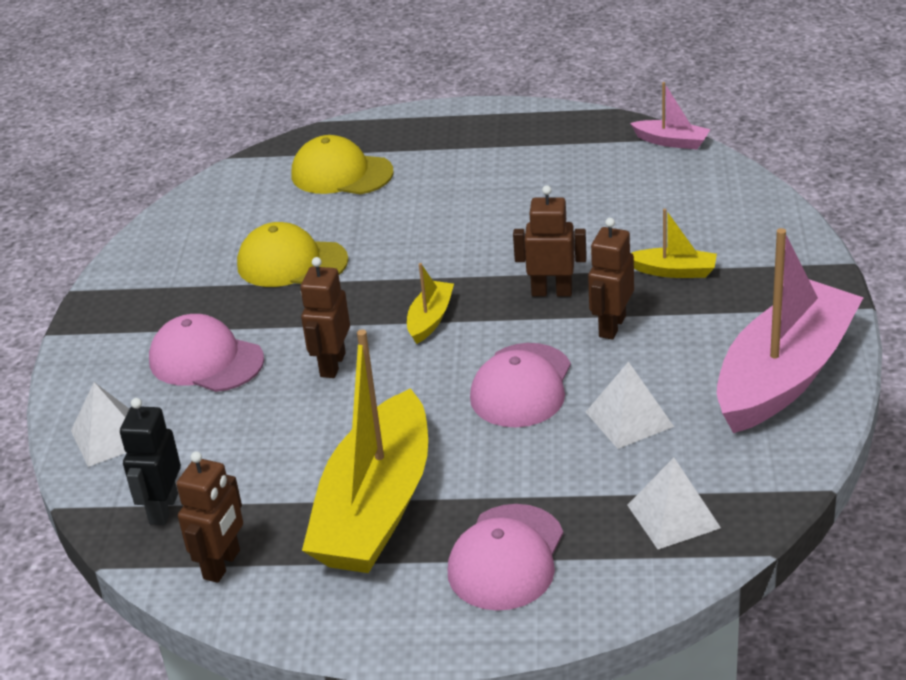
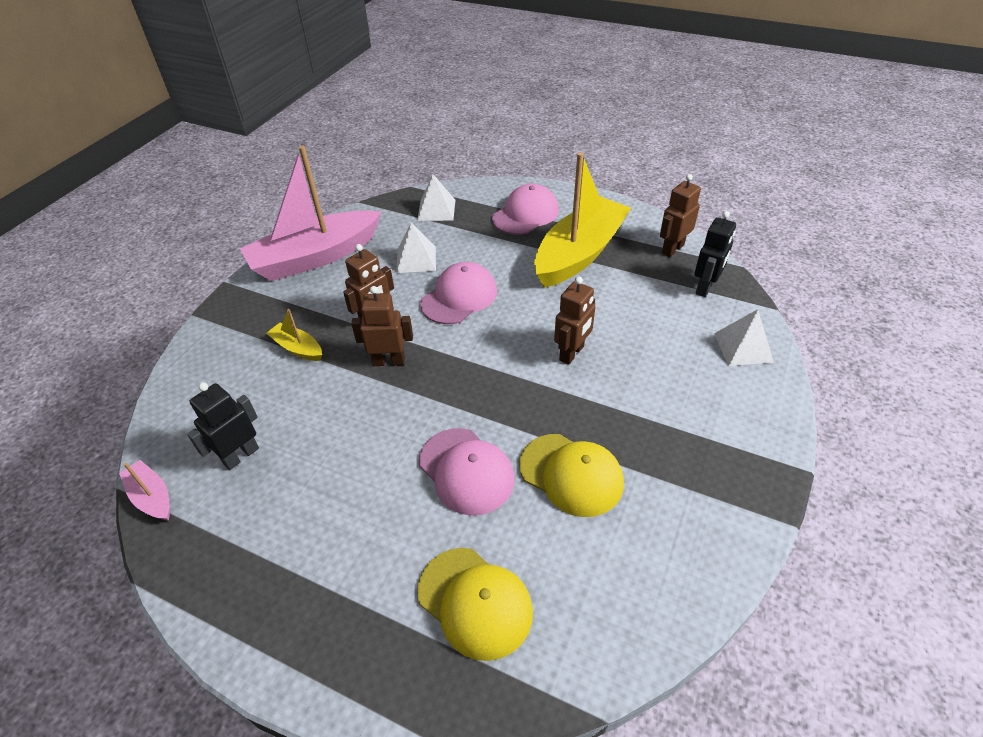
camera: 160 degrees left, 10 degrees up
pink cap [149,314,264,392] -> pink cap moved to [419,428,515,515]
yellow boat [407,263,454,344] -> none
brown robot [513,185,587,297] -> brown robot turned 150 degrees clockwise [351,286,413,366]
none -> black robot [187,382,259,470]

